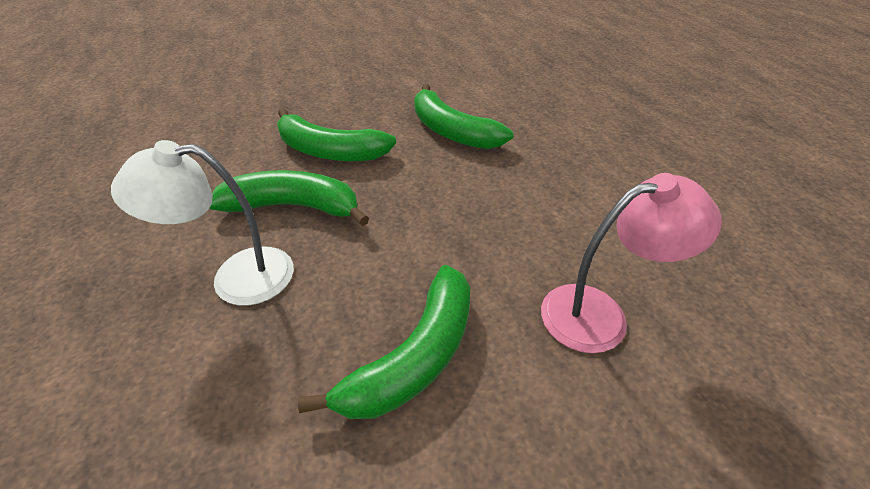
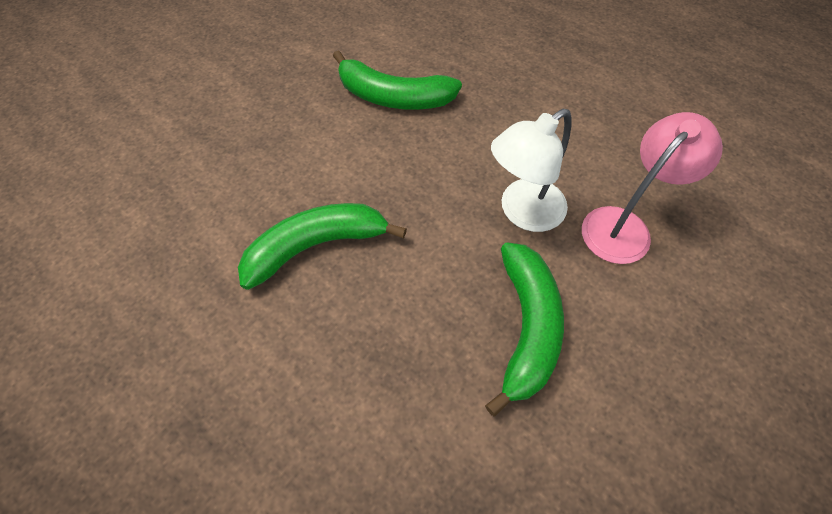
camera: 30 degrees left, 15 degrees up
white lamp [111,140,294,305] -> white lamp moved to [491,109,572,232]
green banana [277,108,396,161] -> none

